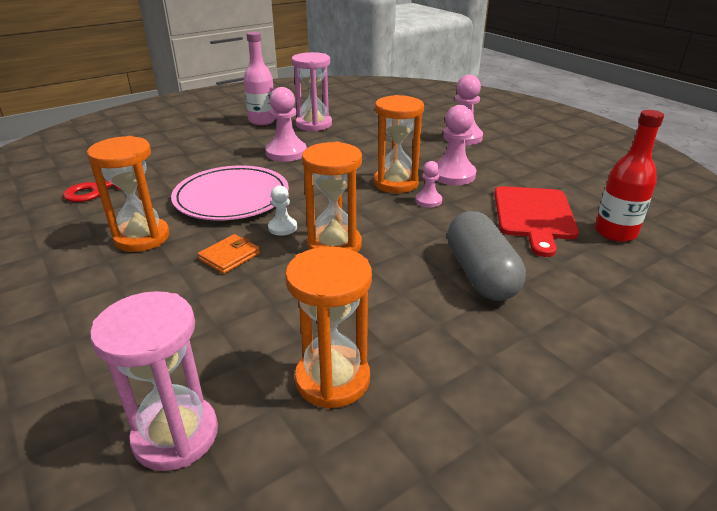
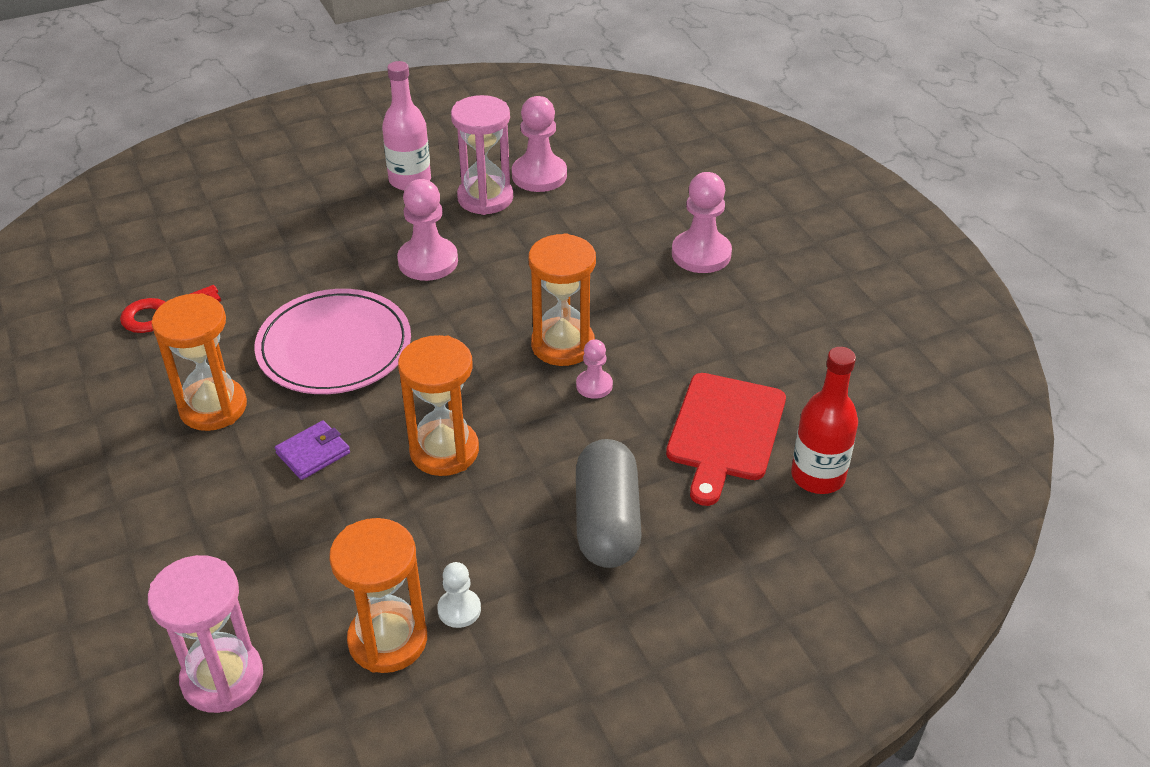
camera: 10 degrees right, 10 degrees up
orange wallet [198,234,260,274] -> purple wallet [275,421,350,480]
white pawn [268,185,297,236] -> white pawn moved to [437,562,481,628]
pink pawn [436,105,476,185] -> pink pawn moved to [512,96,567,192]

